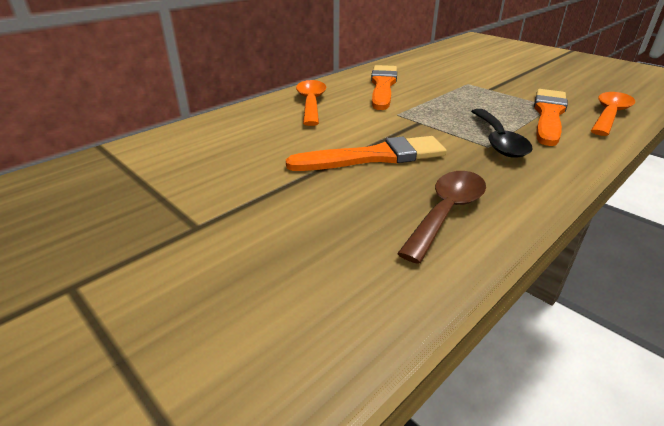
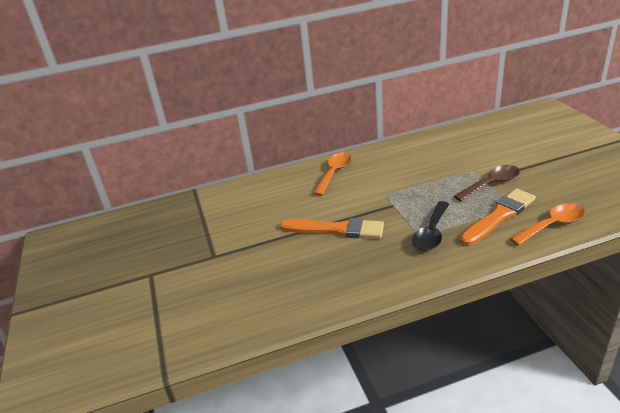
camera: 30 degrees right, 0 degrees up
orange brush [371,65,397,110] -> none
brown spoon [397,171,486,264] -> brown spoon moved to [454,165,520,201]

